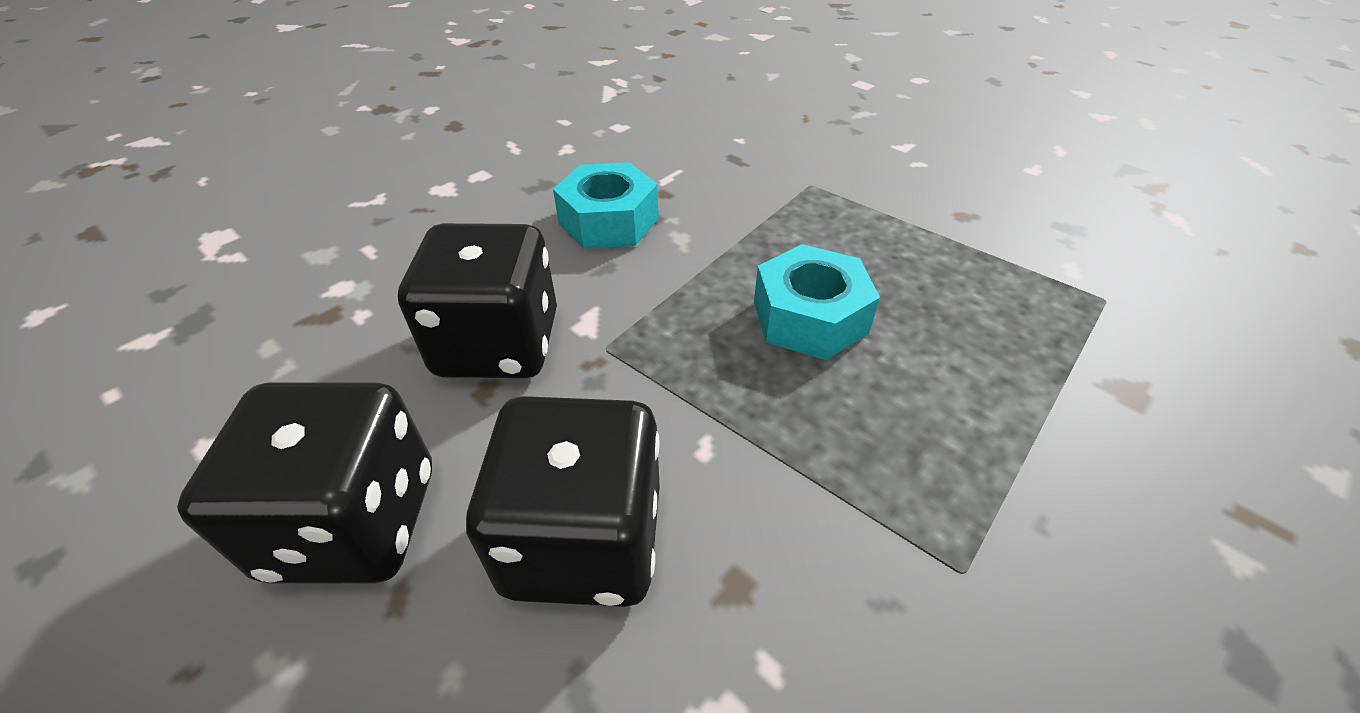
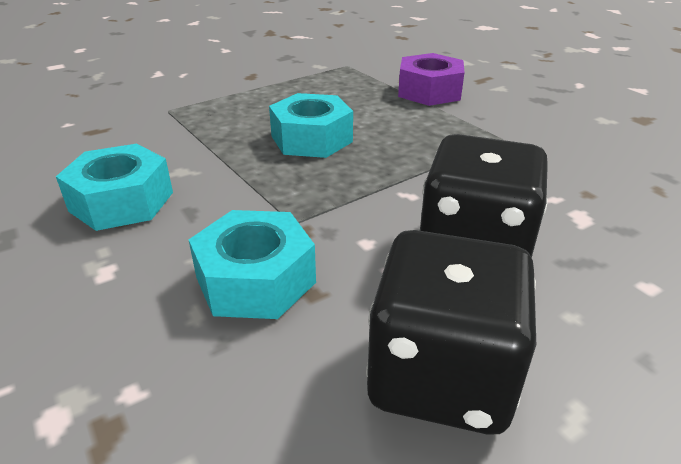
camera: 75 degrees left, 10 degrees down
black dice [398,223,557,378] -> turquoise nut [189,210,316,319]
none -> purple nut [398,53,465,106]

